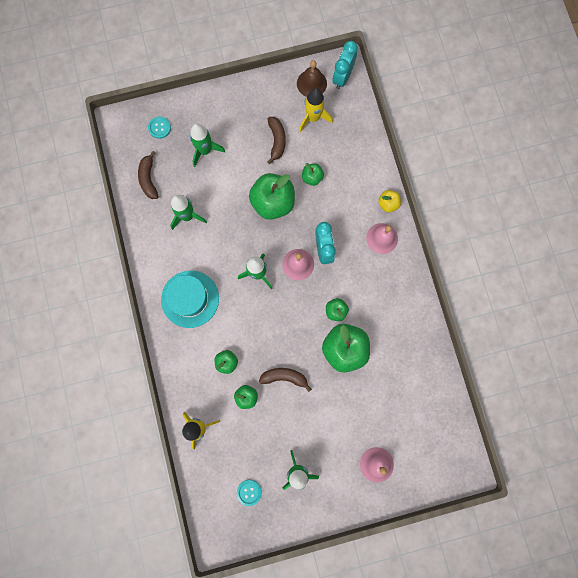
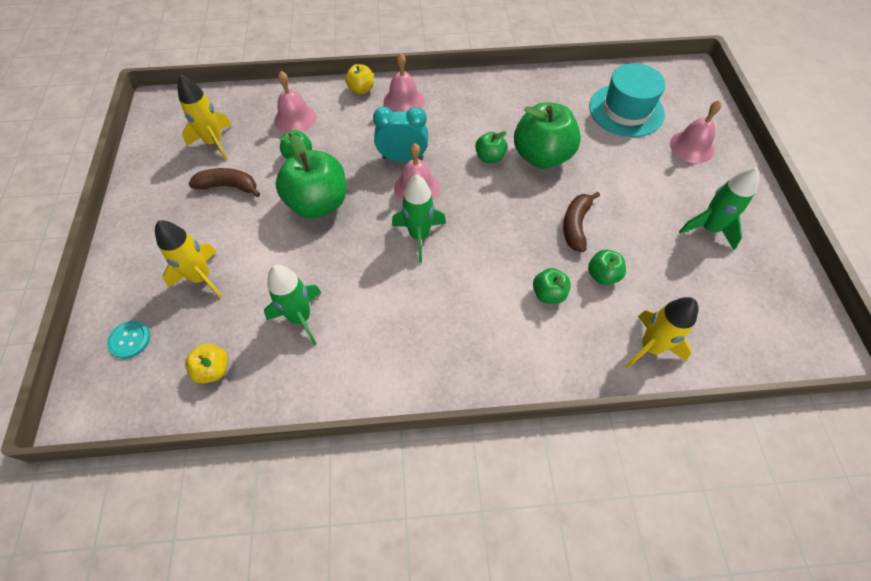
camera: 80 degrees left, 20 degrees down
brown banana [138,151,158,199] -> yellow apple [185,344,228,384]
turquoise hat [161,271,219,328] -> turquoise hat moved to [589,63,665,137]
green rocket [190,123,225,167] -> yellow rocket [155,221,222,298]
turquoise button [237,480,262,506] -> none
brown bell [297,60,327,97] -> none
turquoise clock [332,41,358,89] -> none
none -> pink bell [274,71,316,133]

